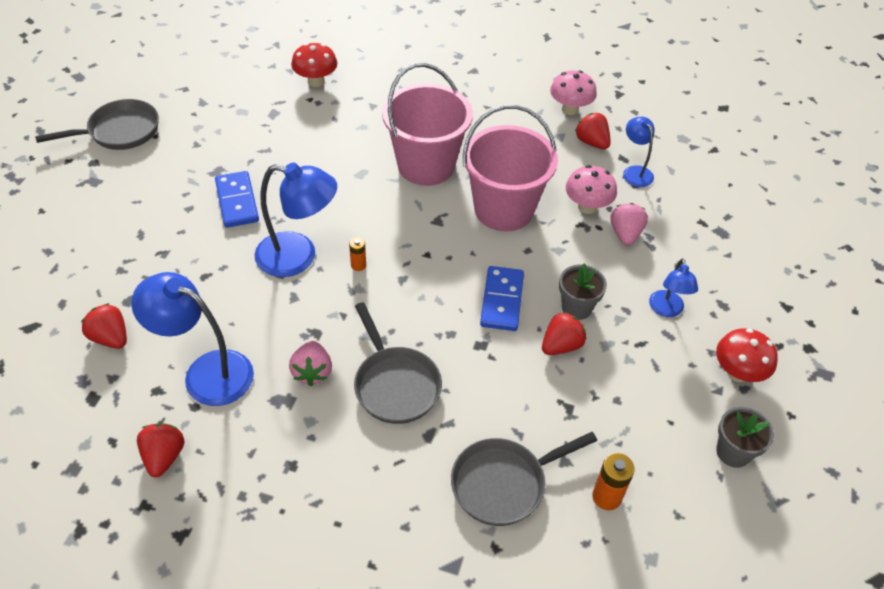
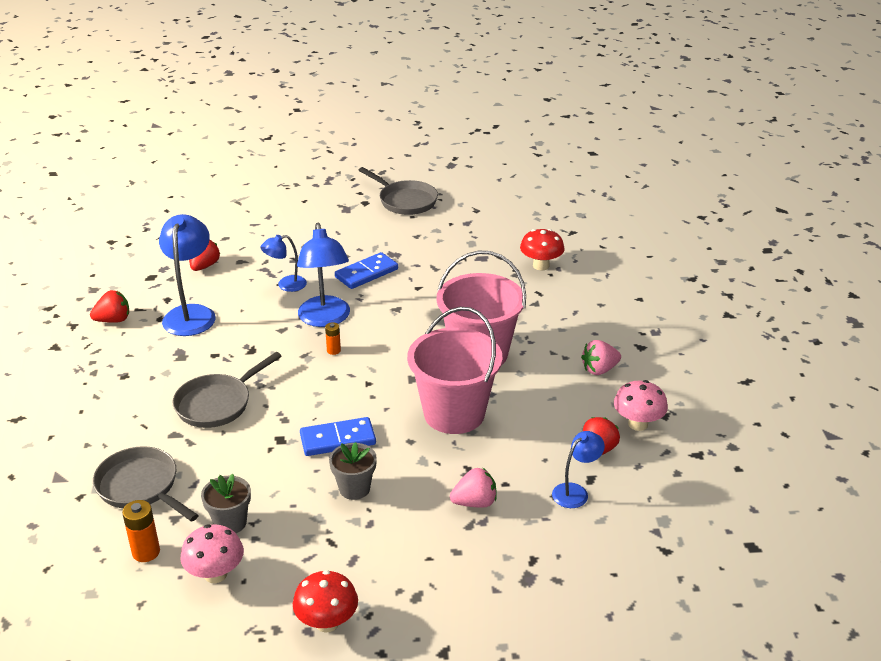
camera: 70 degrees right, 15 degrees down
pink strawberry [289,341,332,386] -> pink strawberry moved to [581,340,621,375]
red strawberry [542,312,586,355] -> none
pink mushroom [566,165,617,214] -> pink mushroom moved to [180,524,244,583]
blue lamp [649,258,698,317] -> blue lamp moved to [260,235,307,292]
grey flower pot [716,407,774,468] -> grey flower pot moved to [201,474,251,533]

